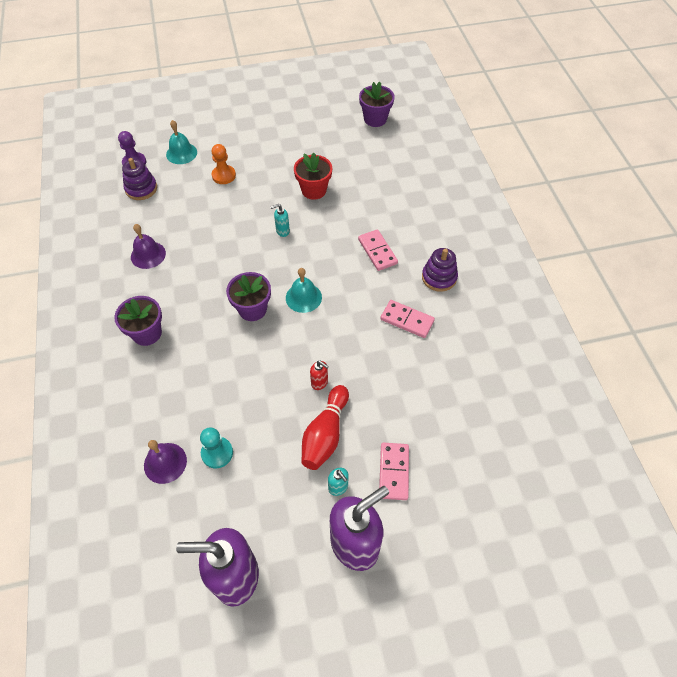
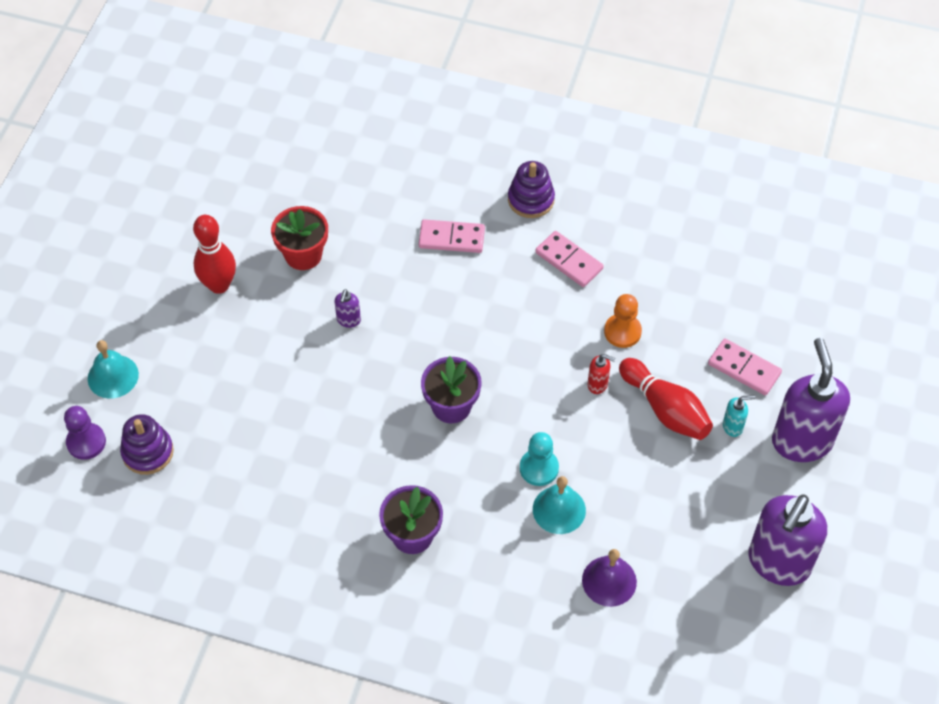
camera: 60 degrees left, 0 degrees up
purple bell [131,224,166,269] -> none
turquoise pawn [200,427,233,468] -> turquoise pawn moved to [520,432,559,486]
orange pawn [212,144,236,184] -> orange pawn moved to [604,294,642,348]
turquoise soap dispenser [270,204,290,237] -> purple soap dispenser [334,289,361,328]
turquoise bell [286,268,322,313] -> turquoise bell moved to [533,476,586,534]
red soap dispenser [310,361,329,390] -> red soap dispenser turned 45 degrees clockwise [588,354,616,394]
purple flower pot [359,82,395,127] -> none
pink domino [380,300,435,338] -> pink domino turned 75 degrees clockwise [535,231,604,287]
none -> red bowling pin [193,215,236,294]

